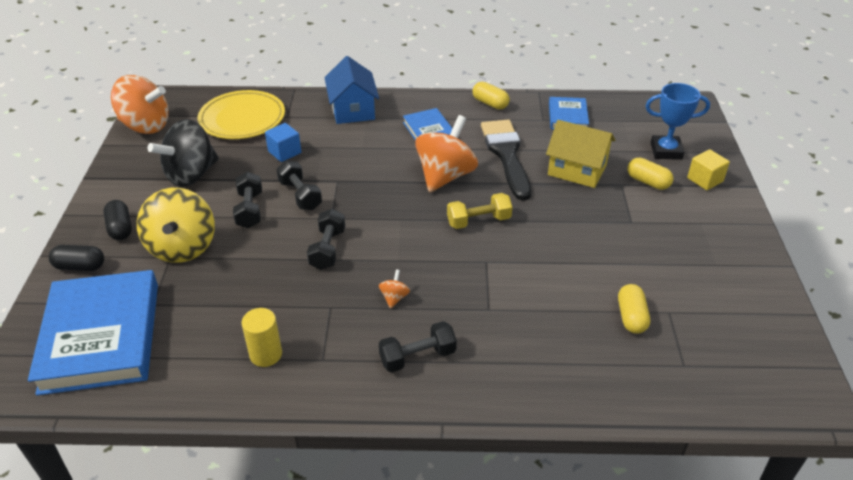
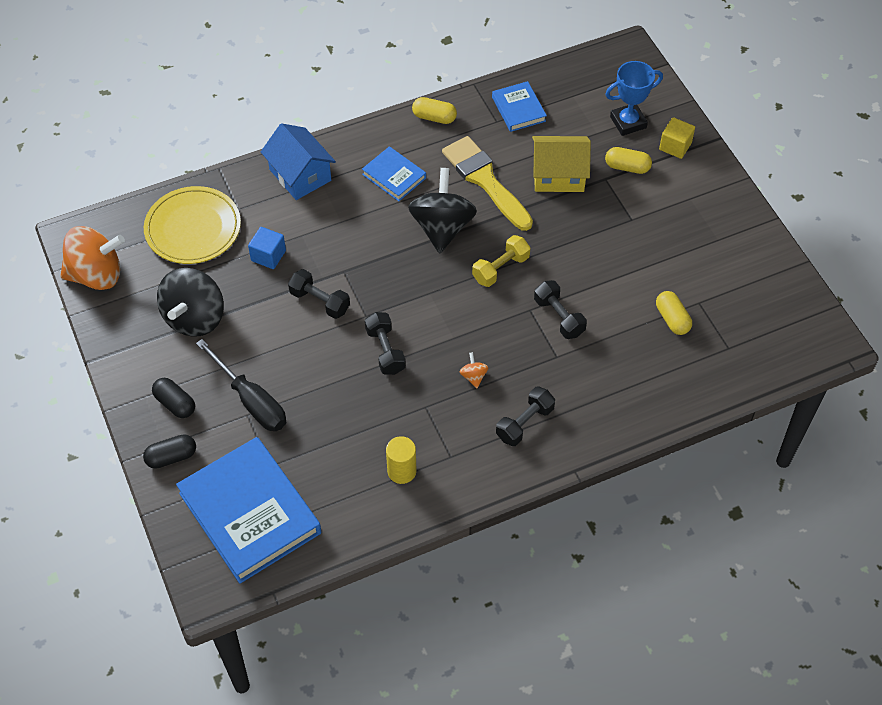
camera: 25 degrees left, 15 degrees up
yellow spinning top [137,188,215,263] -> black screwdriver [196,339,286,431]
black dumbbell [233,172,262,228] -> black dumbbell moved to [534,280,587,339]
orange spinning top [415,115,478,192] -> black spinning top [408,168,477,253]
black brush [481,119,531,201] -> yellow brush [442,136,533,231]

